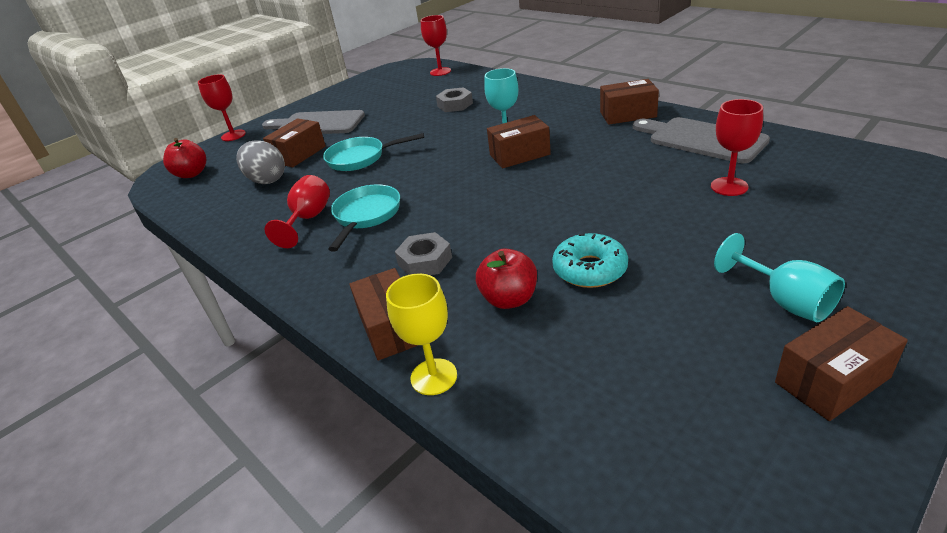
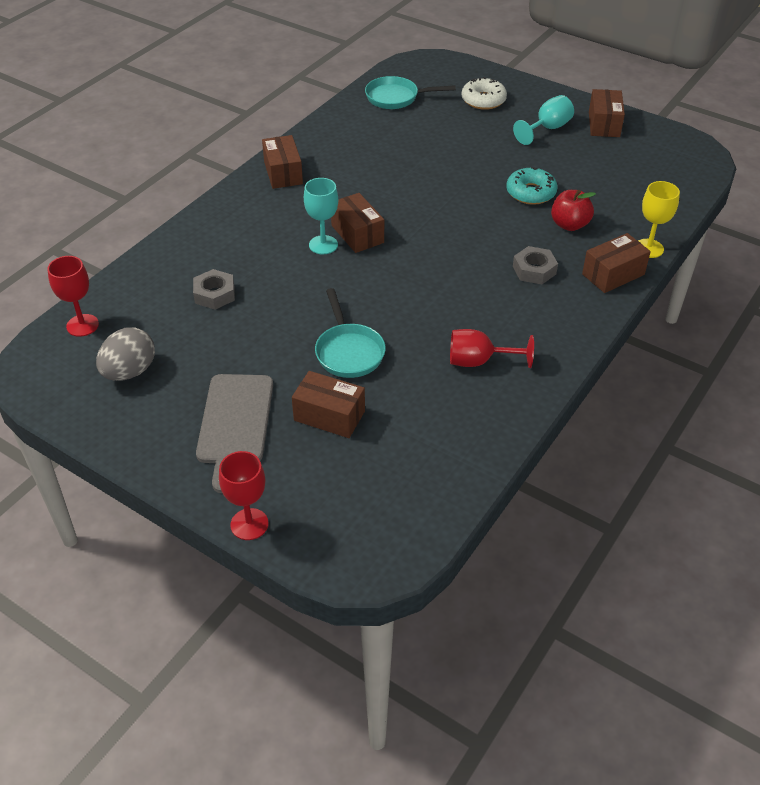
camera: 105 degrees left, 10 degrees up
red apple [163,138,206,178] -> none
grey egg [236,141,285,184] -> grey egg moved to [96,327,155,381]
turquoise pan [328,184,400,252] -> turquoise pan moved to [365,76,456,109]
grey cutting board [633,117,770,163] -> none
red goblet [711,99,763,196] -> none
brown box [775,306,908,421] -> brown box turned 45 degrees clockwise [589,89,625,137]
none -> white donut [462,77,507,110]

